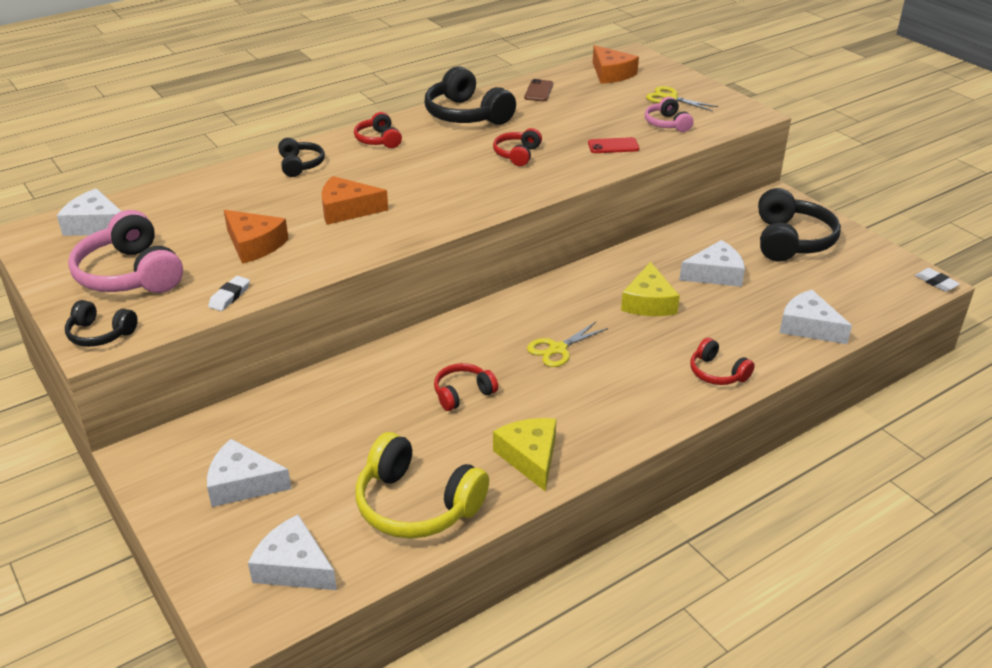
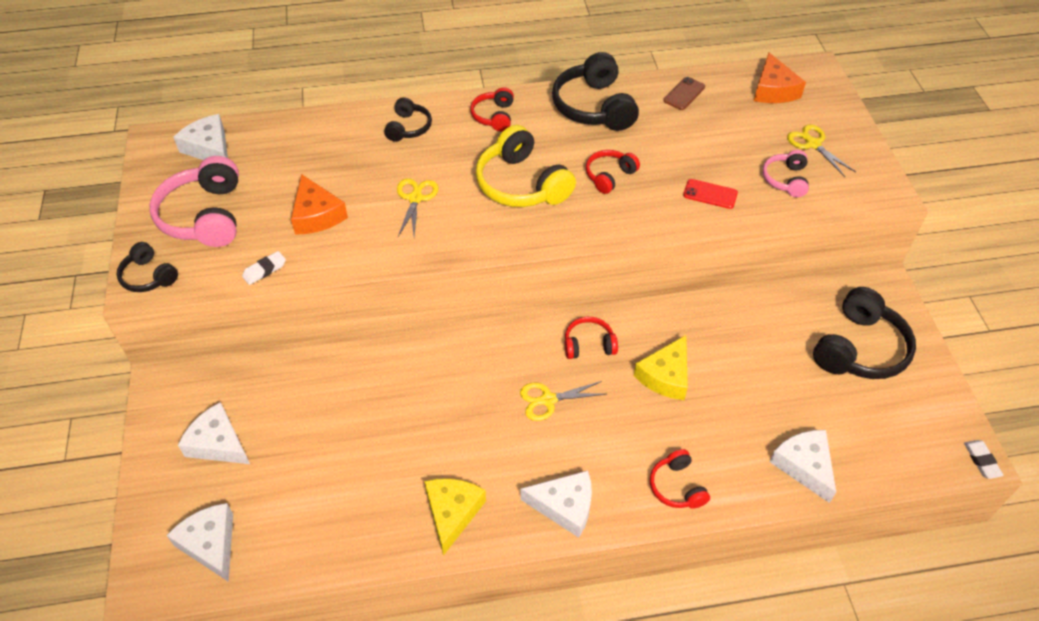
camera: 25 degrees right, 15 degrees up
orange cheese [322,176,388,225] -> yellow scissors [397,178,439,237]
yellow headphones [355,432,489,539] -> yellow headphones moved to [475,125,576,207]
red headphones [434,363,498,411] -> red headphones moved to [565,317,618,359]
white cheese [679,240,745,287] -> white cheese moved to [520,470,592,538]

